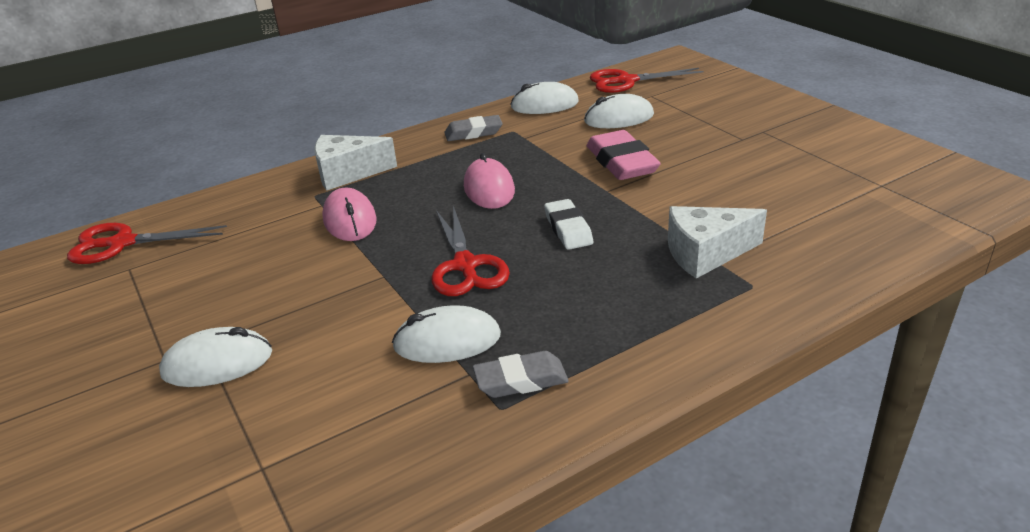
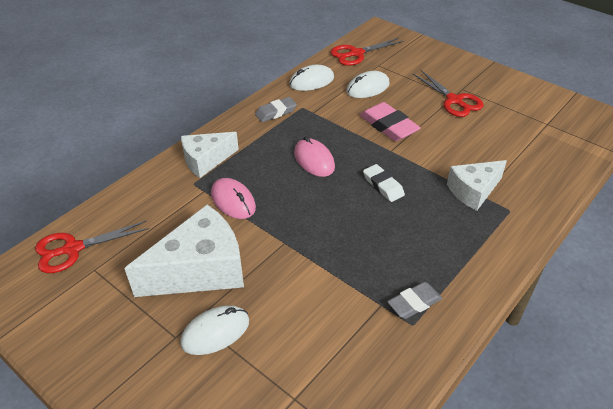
camera: 20 degrees left, 10 degrees up
white mouse [392,306,501,363] -> none
red scissors [431,206,510,296] -> red scissors moved to [413,70,484,117]
none -> white cheese [124,204,244,297]

